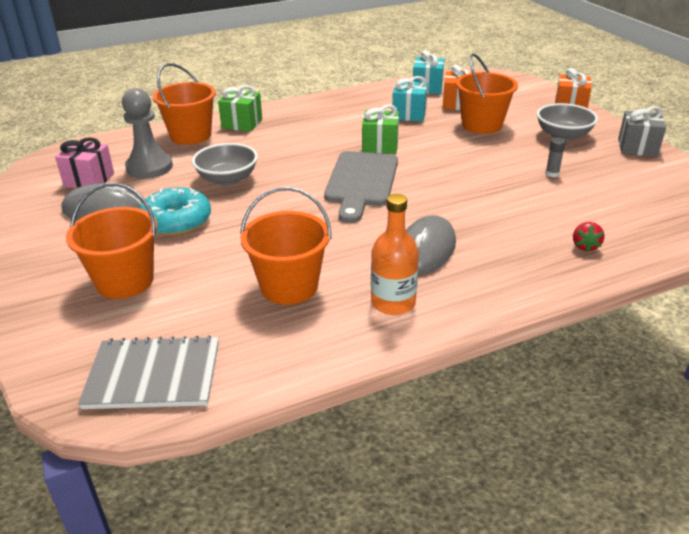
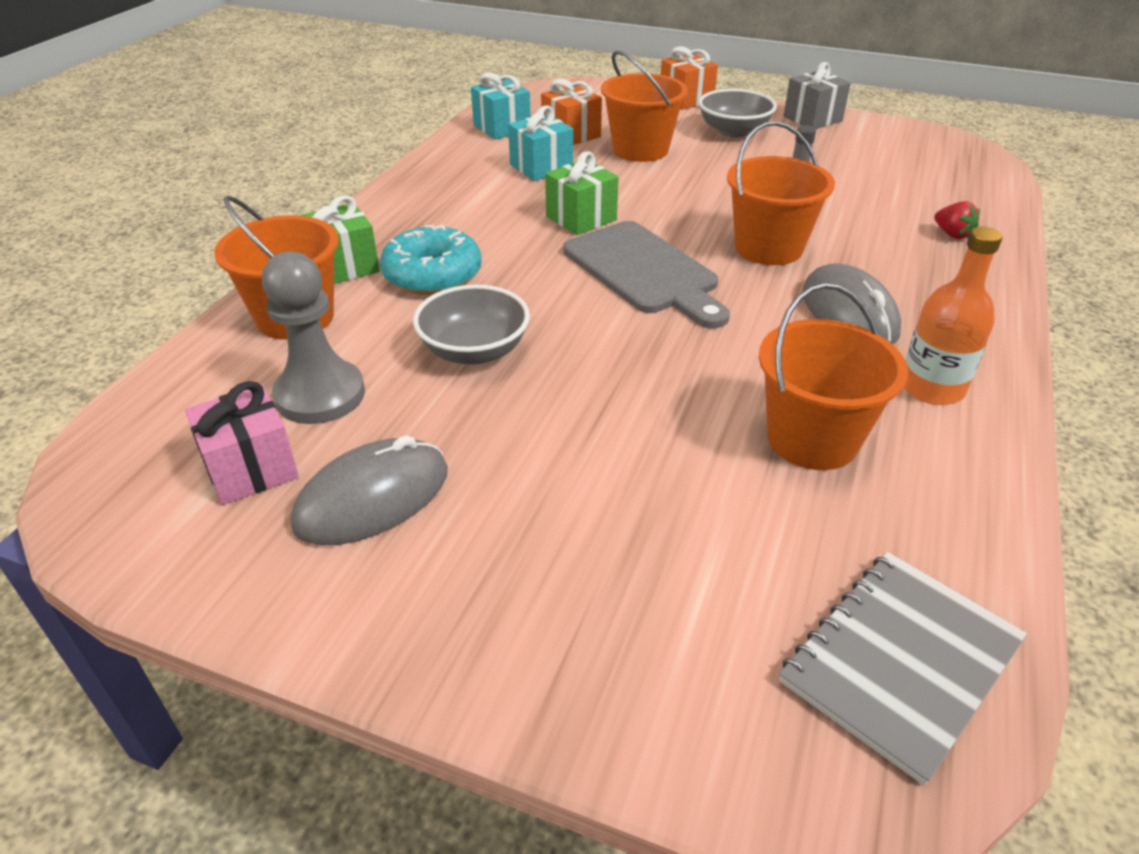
camera: 45 degrees left, 5 degrees up
orange bucket [66,183,157,299] -> orange bucket moved to [727,121,835,265]
turquoise donut [140,187,211,236] -> turquoise donut moved to [380,225,482,295]

